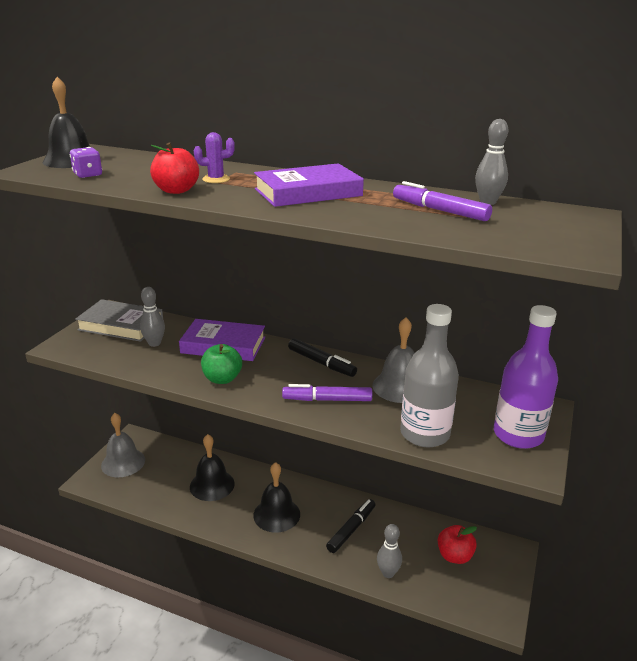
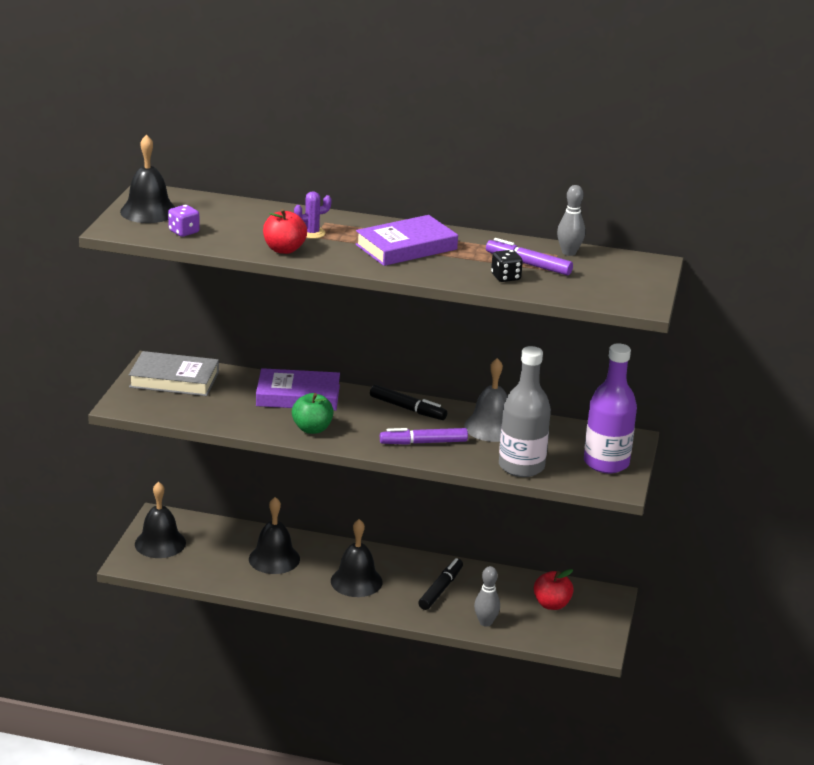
camera: 10 degrees left, 0 degrees up
grey bell [101,413,145,477] -> black bell [135,481,186,558]
grey bowling pin [140,287,165,347] -> none
none -> black dice [491,250,523,282]

